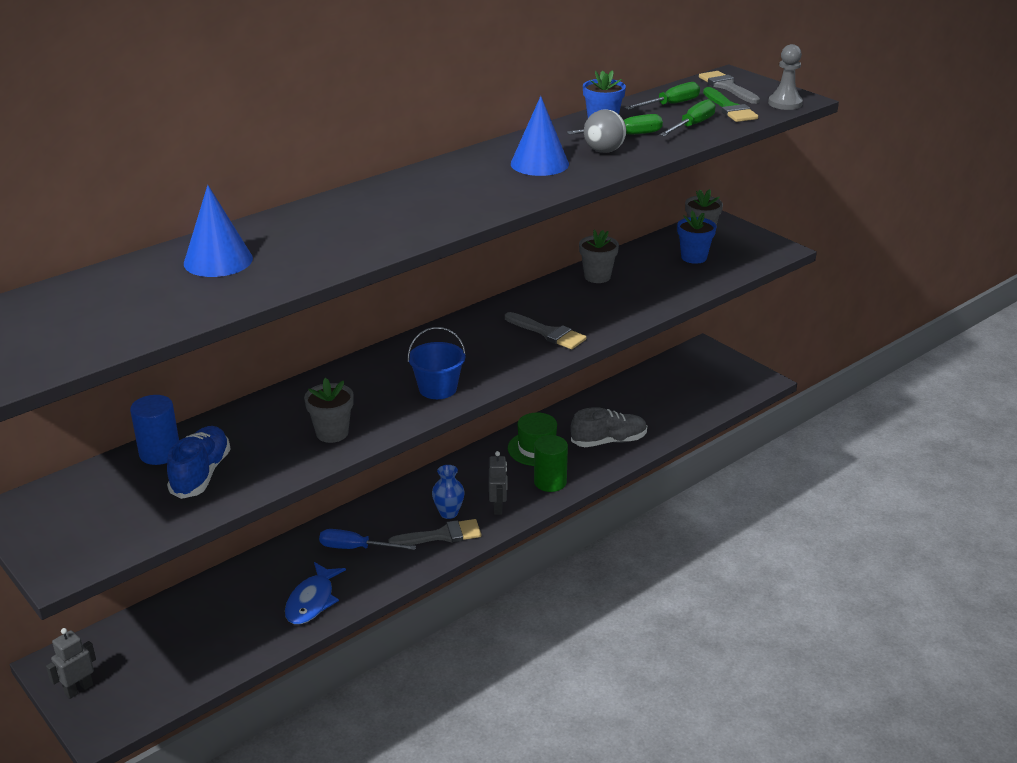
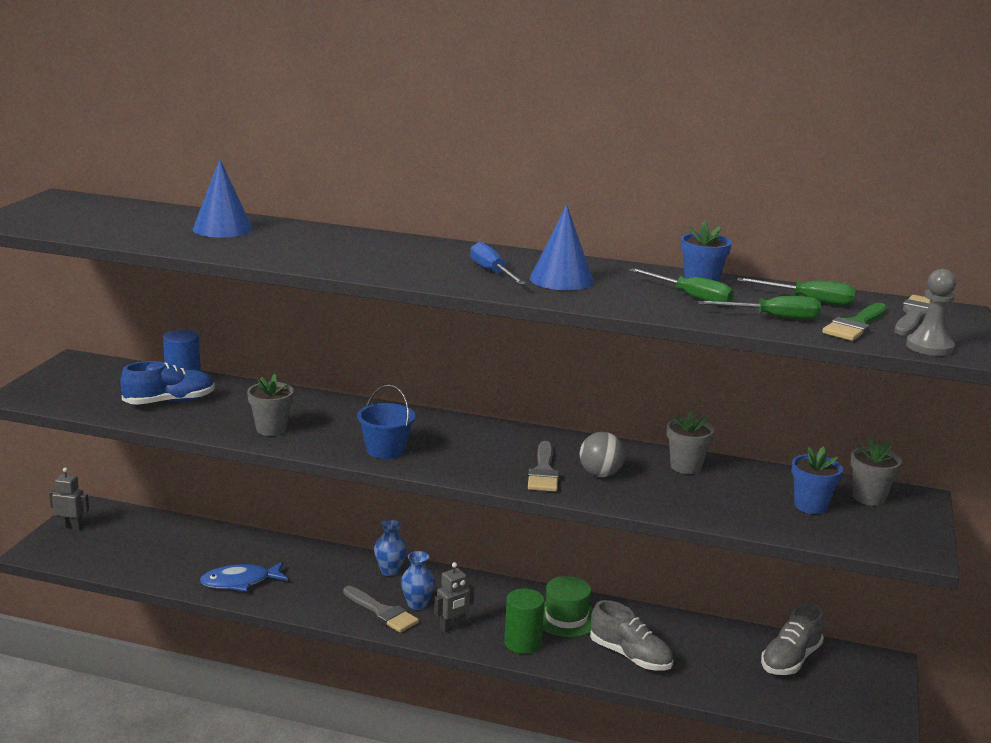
camera: 55 degrees right, 10 degrees down
blue screwdriver [319,529,416,550] -> blue screwdriver moved to [470,242,526,285]
grey ball [584,109,626,153] -> grey ball moved to [580,432,625,477]
none -> blue vase [374,520,407,576]
none -> grey shoe [761,603,824,675]

